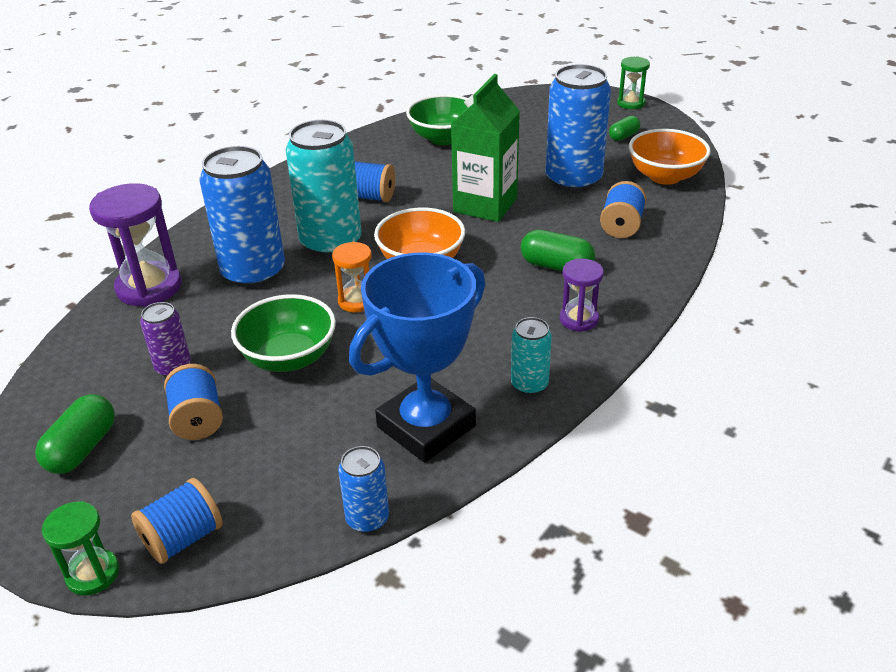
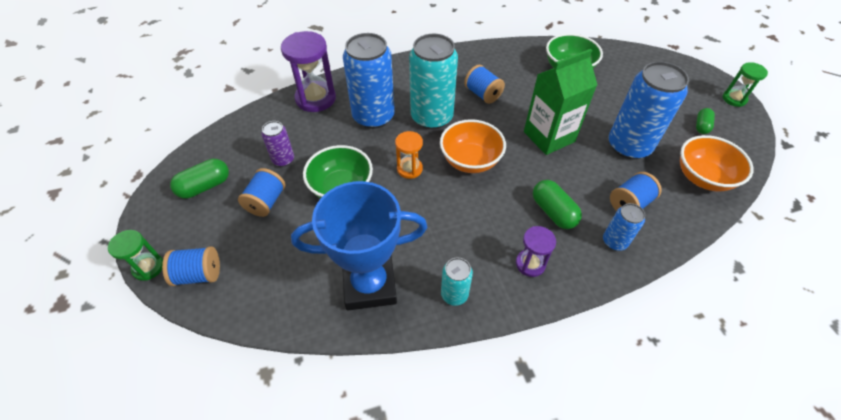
camera: 35 degrees right, 15 degrees up
blue can [338,446,389,533] -> blue can moved to [603,203,645,251]
green capsule [609,116,640,141] -> green capsule turned 60 degrees counterclockwise [696,108,715,134]

